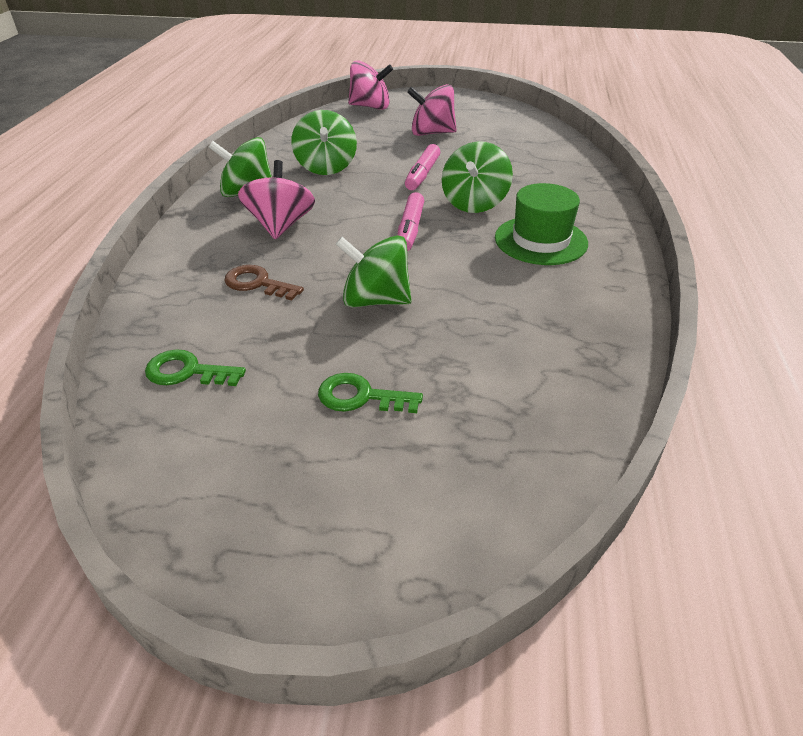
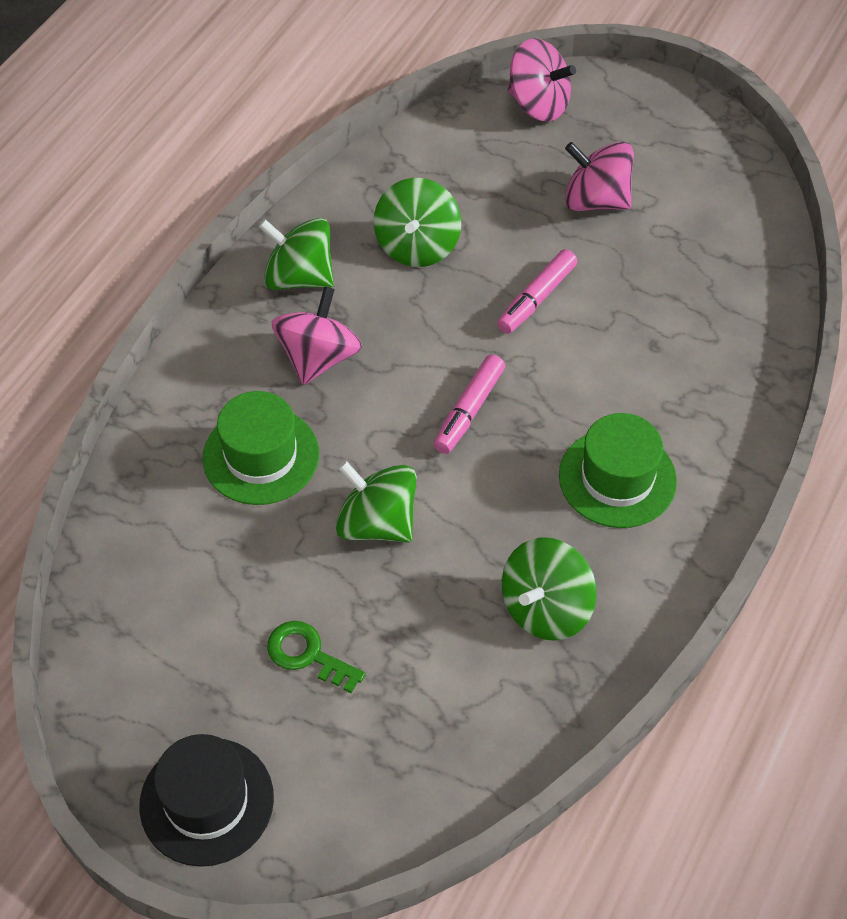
camera: 20 degrees right, 15 degrees up
green key [145,349,246,386] -> none
brown key [224,265,304,300] -> green hat [203,391,319,505]
green spinning top [442,141,513,213] -> green spinning top moved to [502,537,597,641]
none -> black hat [139,734,274,867]

